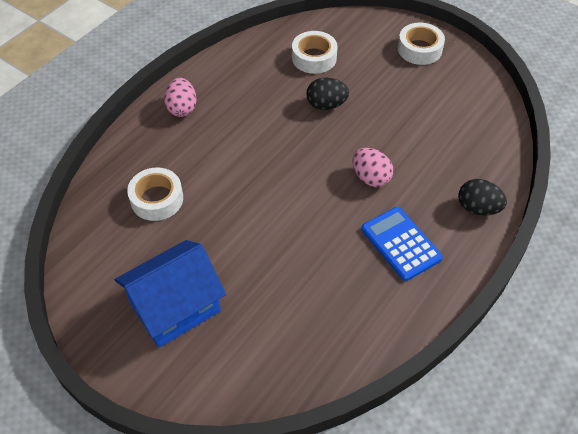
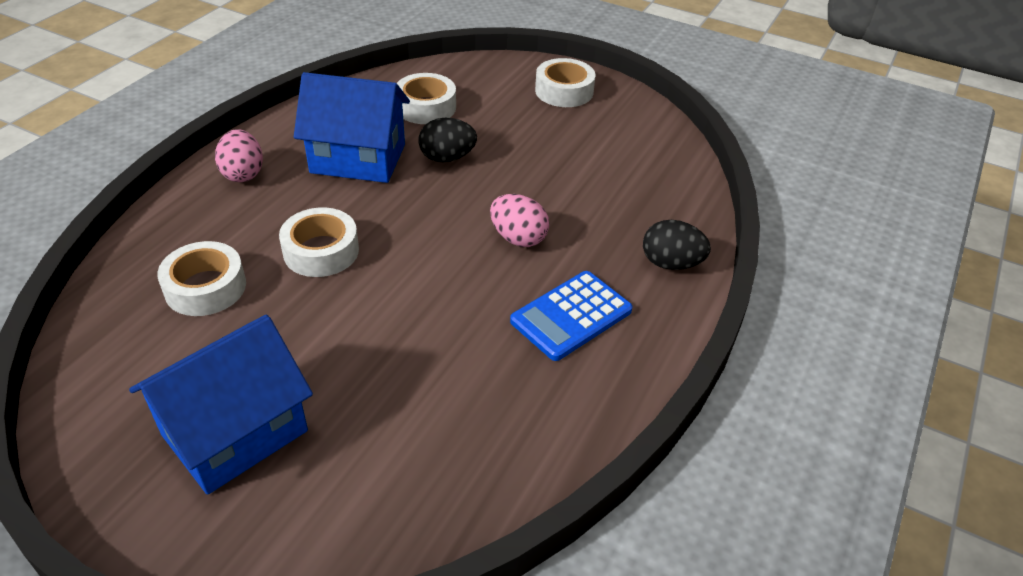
camera: 10 degrees left, 10 degrees down
blue calculator [361,207,443,281] -> blue calculator turned 90 degrees counterclockwise [510,271,633,361]
none -> white tape [279,207,359,277]
none -> blue house [294,72,410,183]

